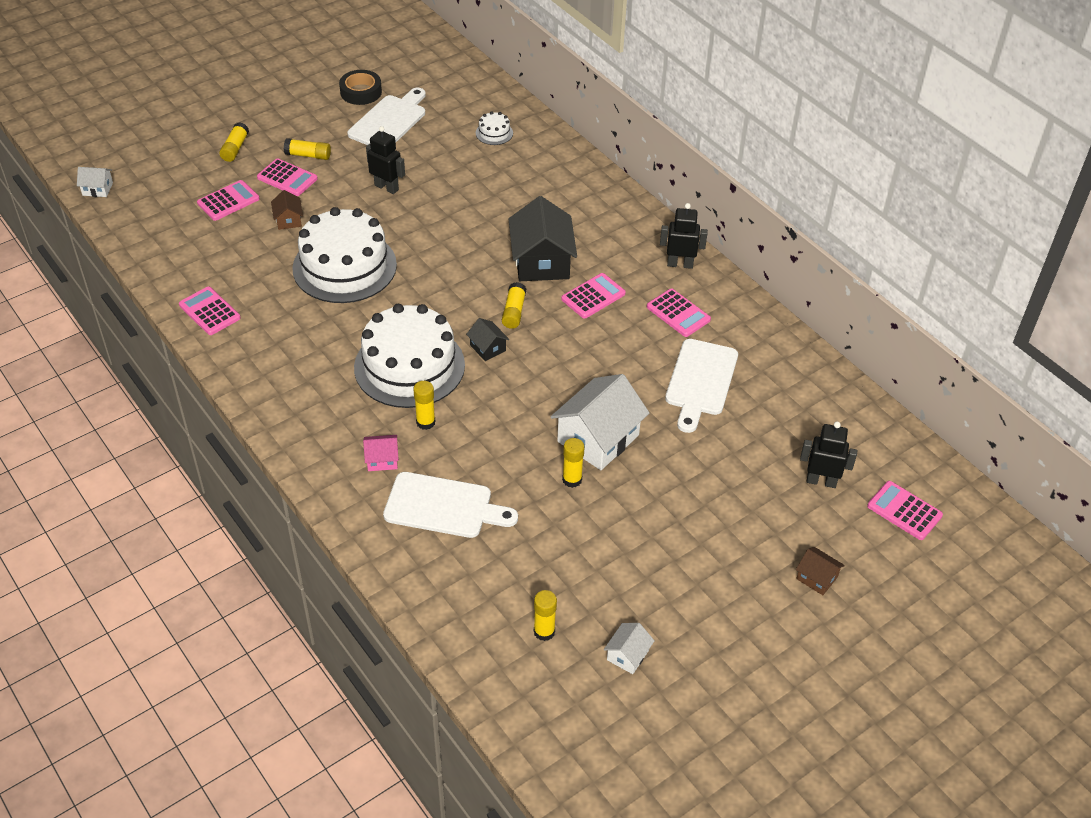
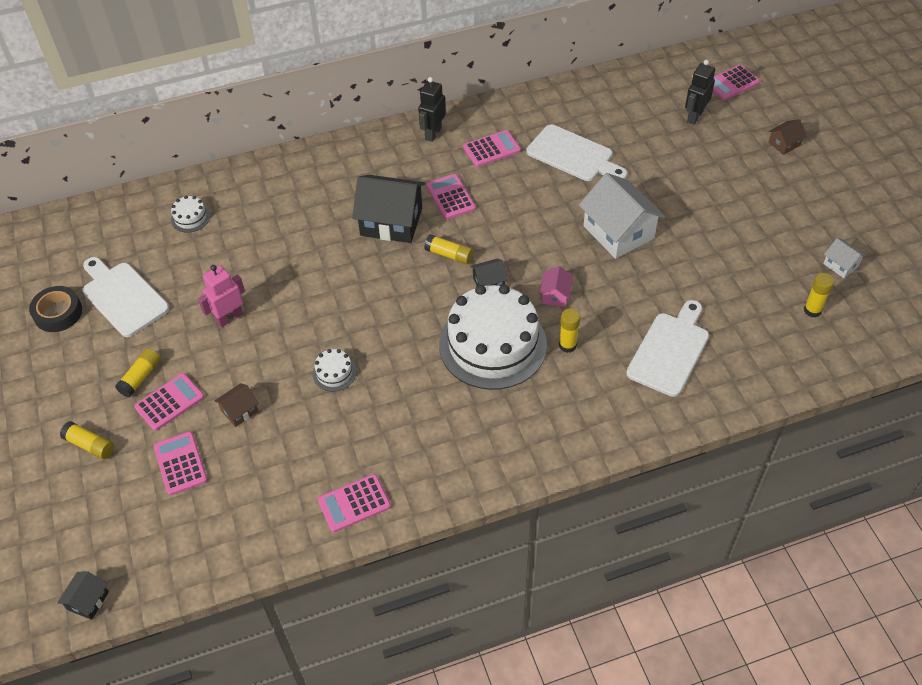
camera: 70 degrees left, 5 degrees up
white house [77,167,113,197] -> black house [57,571,109,620]
brown house [271,190,303,230] -> brown house turned 45 degrees counterclockwise [215,383,259,427]
white cake [292,207,397,303] -> white cake [313,349,356,392], size x0.40
pink house [363,435,399,471] -> pink house moved to [539,266,573,307]
black robot [366,126,405,194] -> pink robot [198,265,245,327]
yellow glue stick [562,438,585,488] -> none

